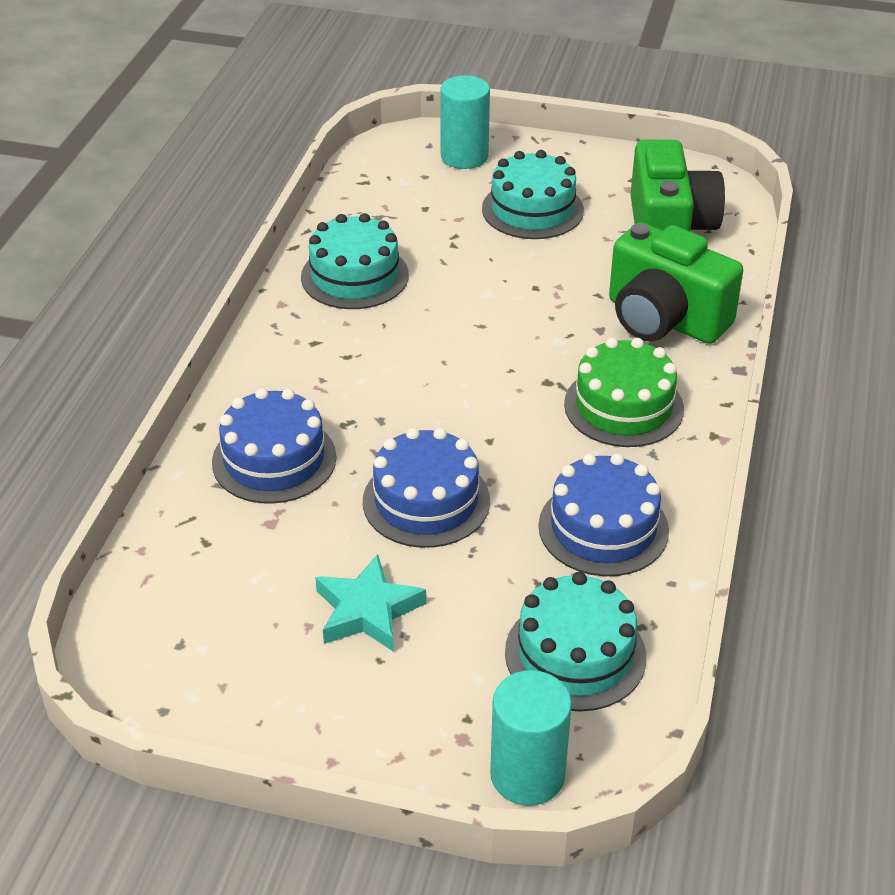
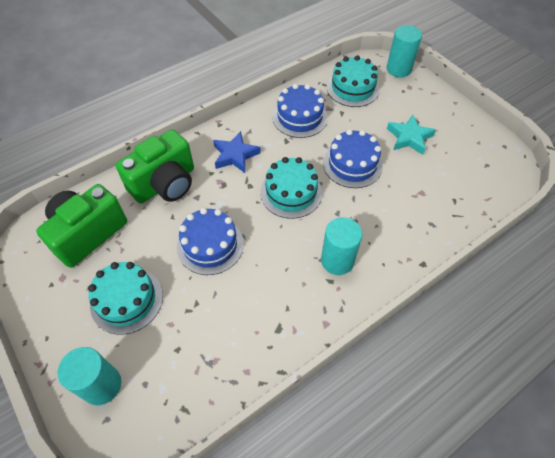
camera: 140 degrees left, 15 degrees up
blue cake [212,388,336,504] -> blue cake moved to [177,208,244,275]
turquoise cake [301,213,409,309] -> turquoise cake moved to [260,157,322,219]
green cake [564,338,684,447] -> blue star [213,131,261,173]
green camera [609,222,743,344] -> green camera turned 60 degrees clockwise [116,129,194,203]
none -> turquoise cylinder [321,217,362,275]

